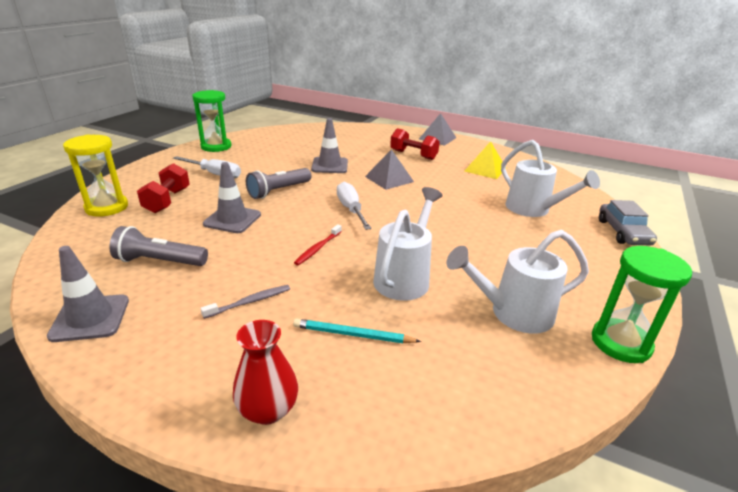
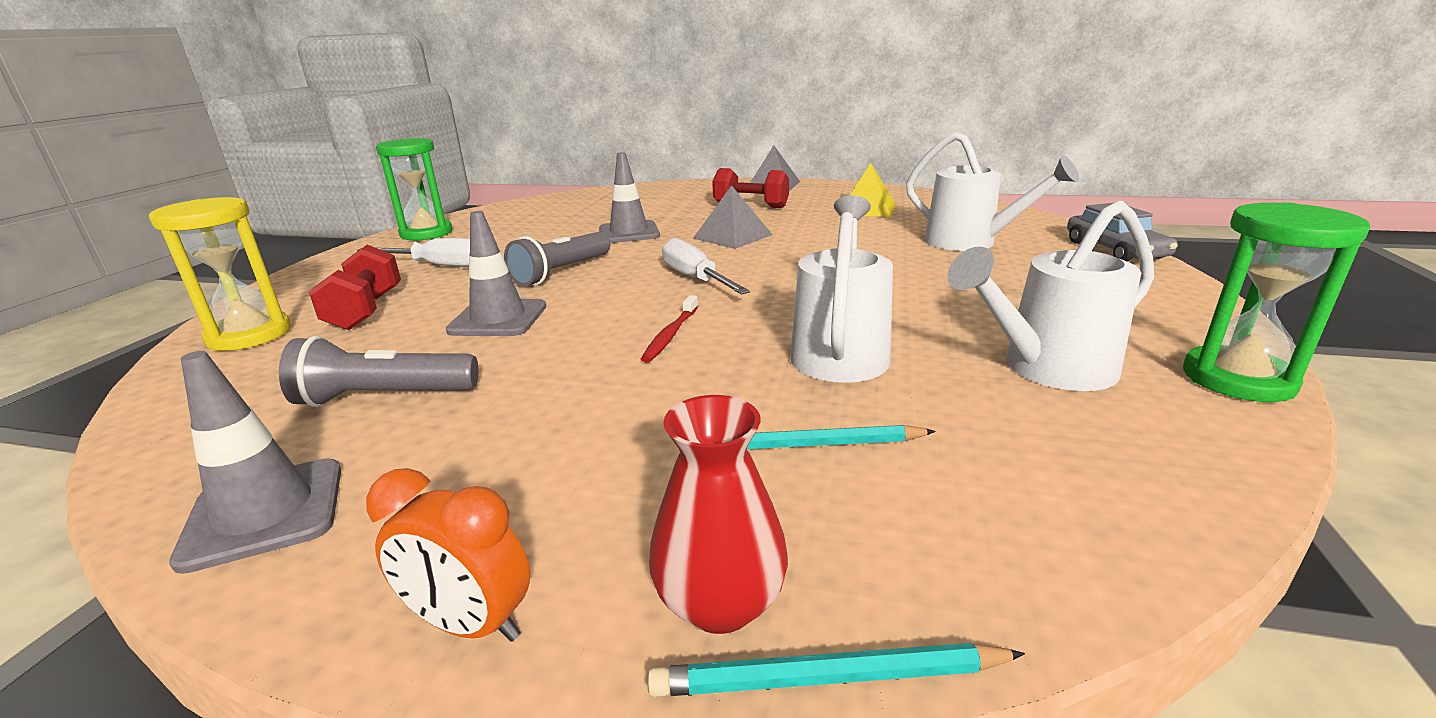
camera: 10 degrees left, 5 degrees down
grey toothbrush [200,285,290,319] -> none
none -> orange clock [366,468,531,642]
none -> turquoise pencil [647,643,1025,697]

